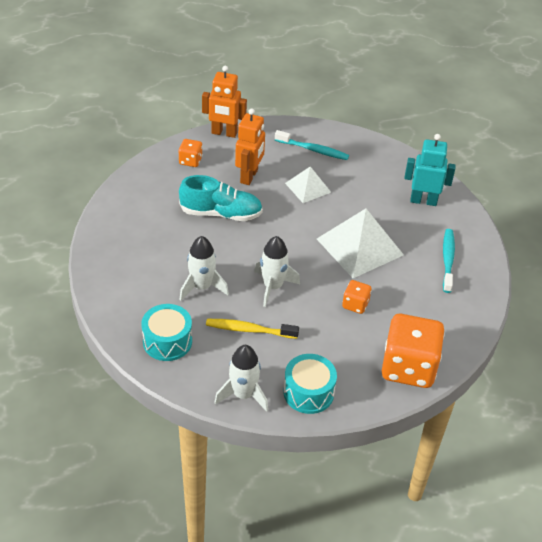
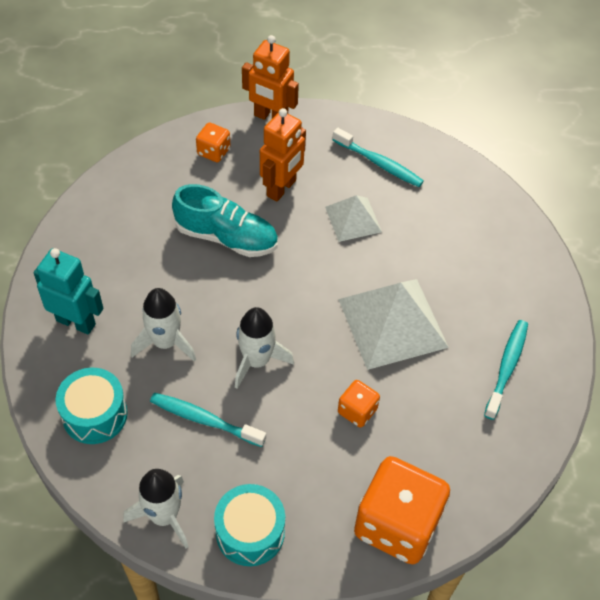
camera: 15 degrees right, 10 degrees up
yellow toothbrush [206,319,299,339] -> turquoise toothbrush [150,393,266,447]
turquoise robot [404,134,456,206] -> turquoise robot moved to [33,248,104,335]

